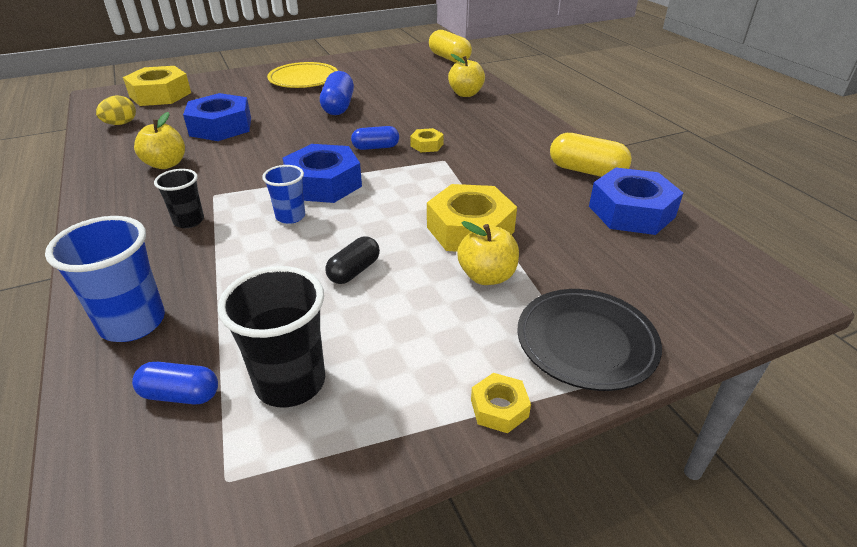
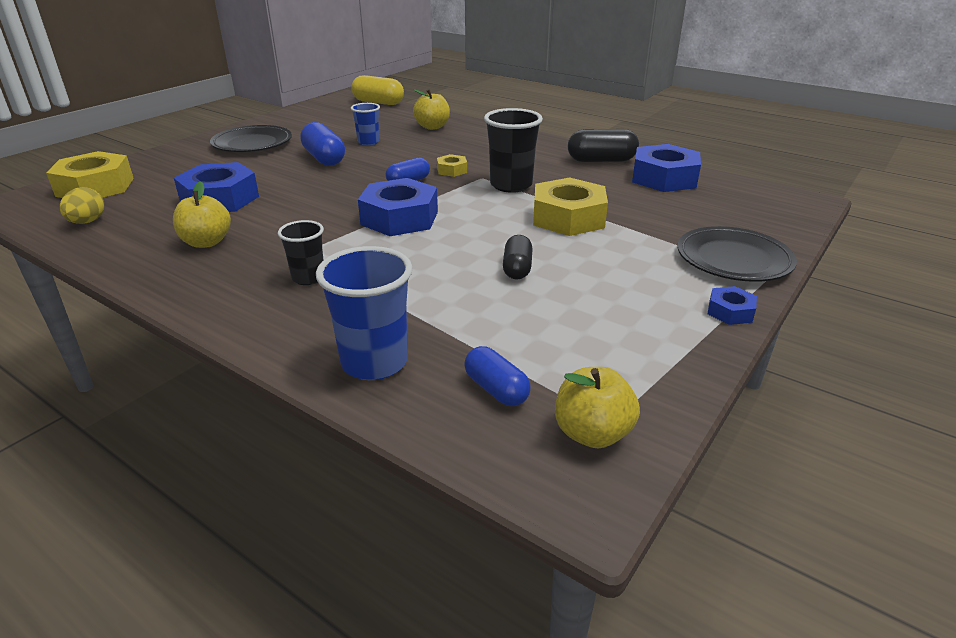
camera: 30 degrees left, 5 degrees down
blue capsule [132,362,218,404] -> blue capsule turned 75 degrees clockwise [464,346,531,406]
black cup [218,266,325,407] -> black cup moved to [484,108,543,193]
blue cup [262,165,305,224] -> blue cup moved to [351,103,380,146]
yellow plate [267,62,338,88] -> black plate [210,125,292,152]
yellow apple [457,221,519,285] -> yellow apple moved to [555,367,640,448]
yellow nut [471,373,531,433] -> blue nut [708,286,757,325]
yellow capsule [550,133,632,177] -> black capsule [568,129,639,162]

